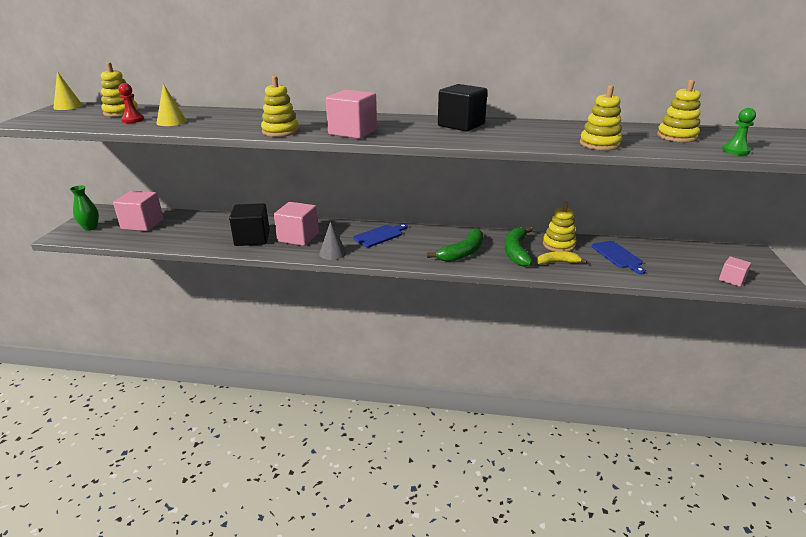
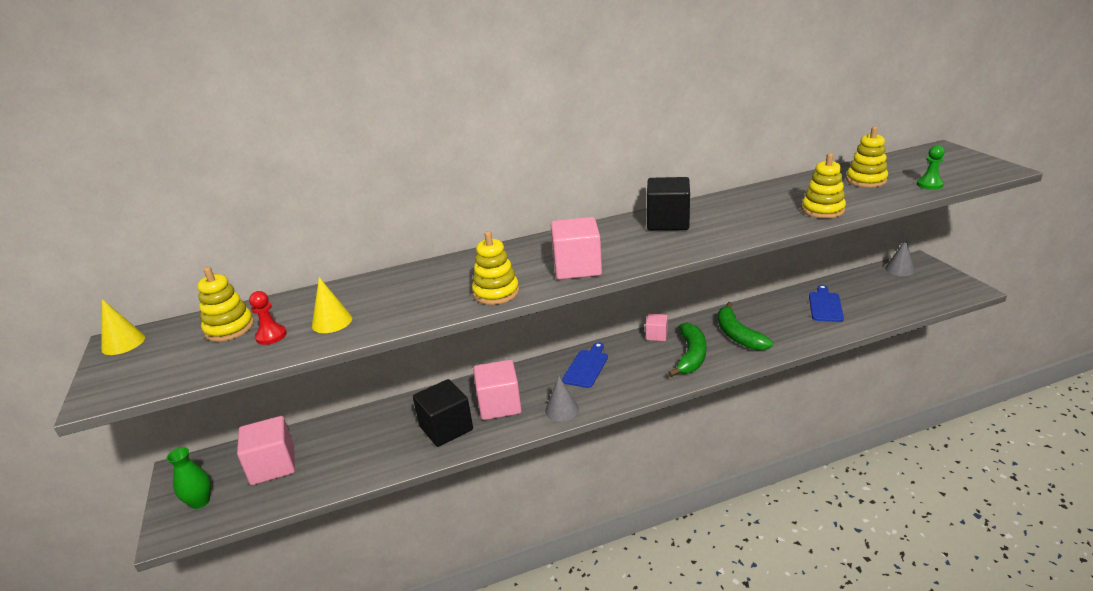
camera: 25 degrees left, 0 degrees up
yellow banana [537,251,587,265] -> none
yellow stacking toy [543,202,577,252] -> none
blue cutting board [591,241,646,274] -> blue cutting board turned 120 degrees counterclockwise [809,285,844,322]
pink cube [719,257,751,287] -> pink cube moved to [645,314,668,341]
none -> grey cone [885,239,915,276]

